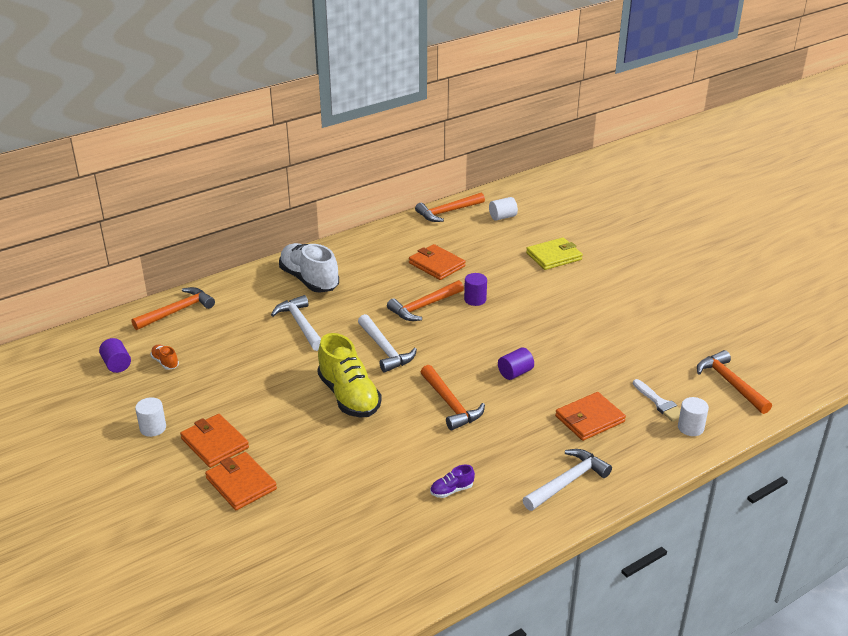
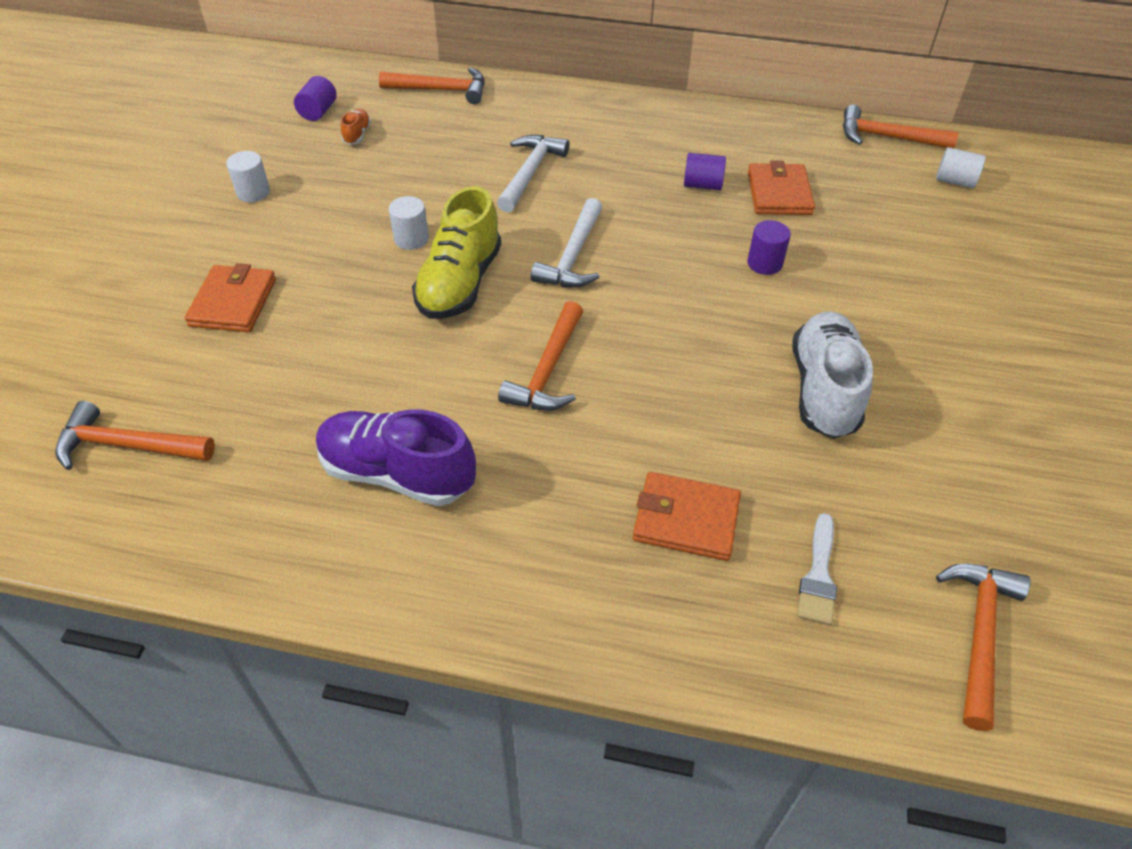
camera: 45 degrees right, 15 degrees up
orange wallet [180,414,249,468] -> none
white shoe [279,243,339,293] -> white shoe moved to [792,311,873,439]
orange hammer [387,280,464,321] -> orange hammer moved to [55,401,215,470]
purple shoe [430,464,475,498] -> purple shoe [316,409,476,506], size x2.30
purple cylinder [498,347,534,380] -> purple cylinder moved to [684,153,726,190]
white hammer [523,449,612,511] -> none
yellow wallet [526,237,583,270] -> none
white cylinder [678,397,709,436] -> white cylinder moved to [389,196,429,250]

